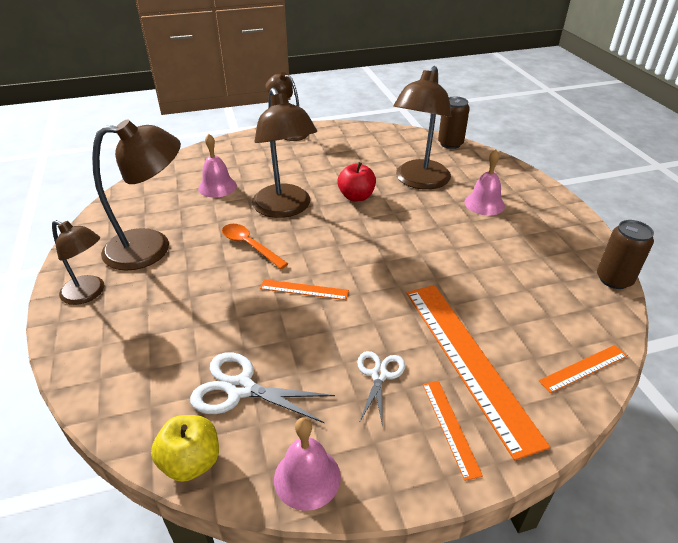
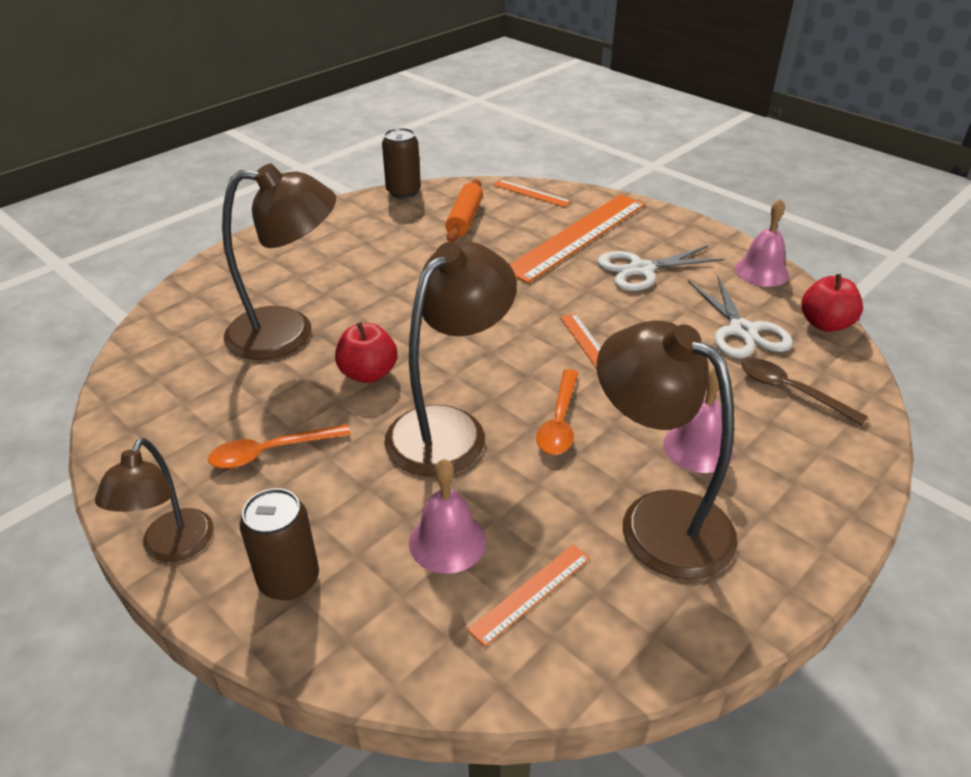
camera: 120 degrees left, 0 degrees up
brown lamp [52,220,104,305] -> none
yellow apple [151,415,219,482] -> red apple [801,274,863,332]
white scissors [357,351,405,427] -> white scissors [597,246,724,291], size x1.53
orange ruler [423,381,483,481] -> orange ruler moved to [468,545,590,647]
brown can [438,96,470,149] -> brown can moved to [240,488,319,600]
pink bell [465,150,505,215] -> pink bell moved to [663,368,733,473]
none -> orange spoon [208,424,351,469]
none -> orange rolling pin [445,179,483,242]
none -> brown spoon [741,358,868,425]

